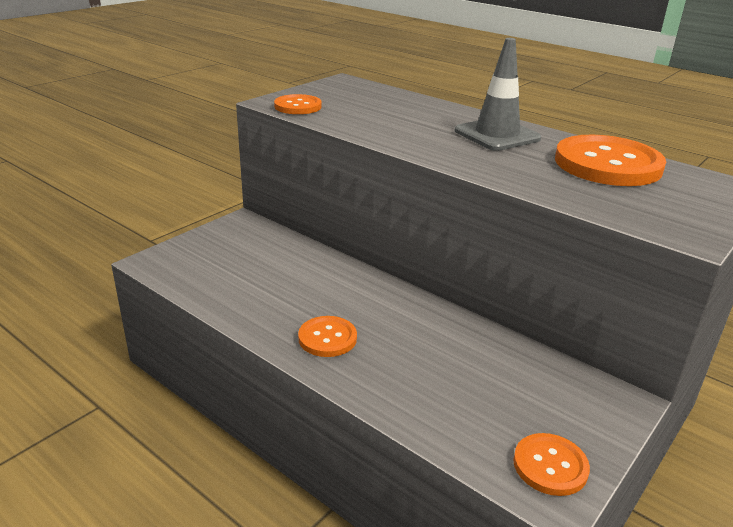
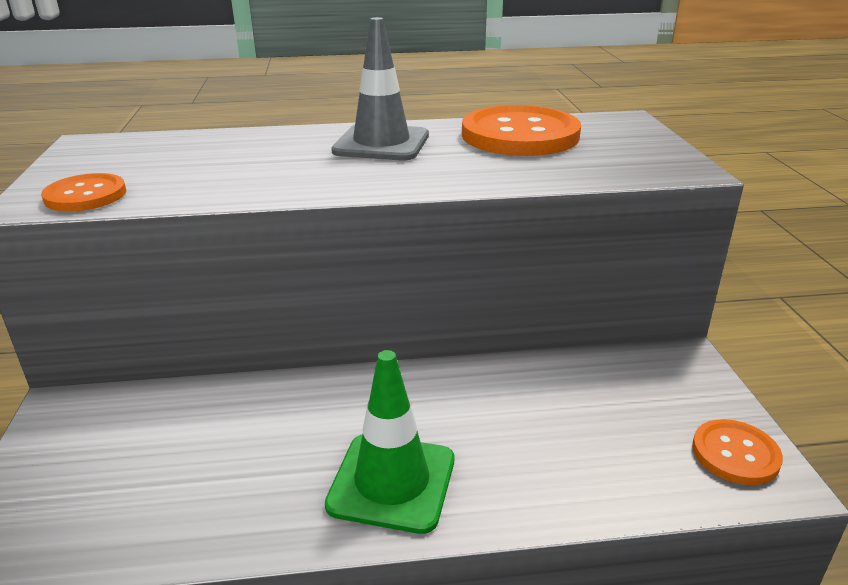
camera: 45 degrees left, 0 degrees up
orange button [298,316,357,357] -> green traffic cone [325,350,454,534]

